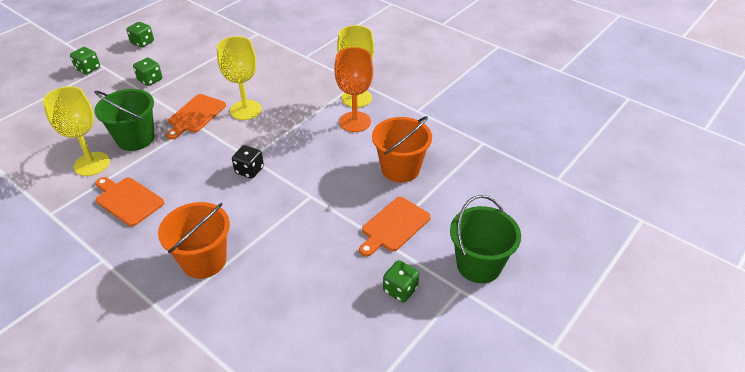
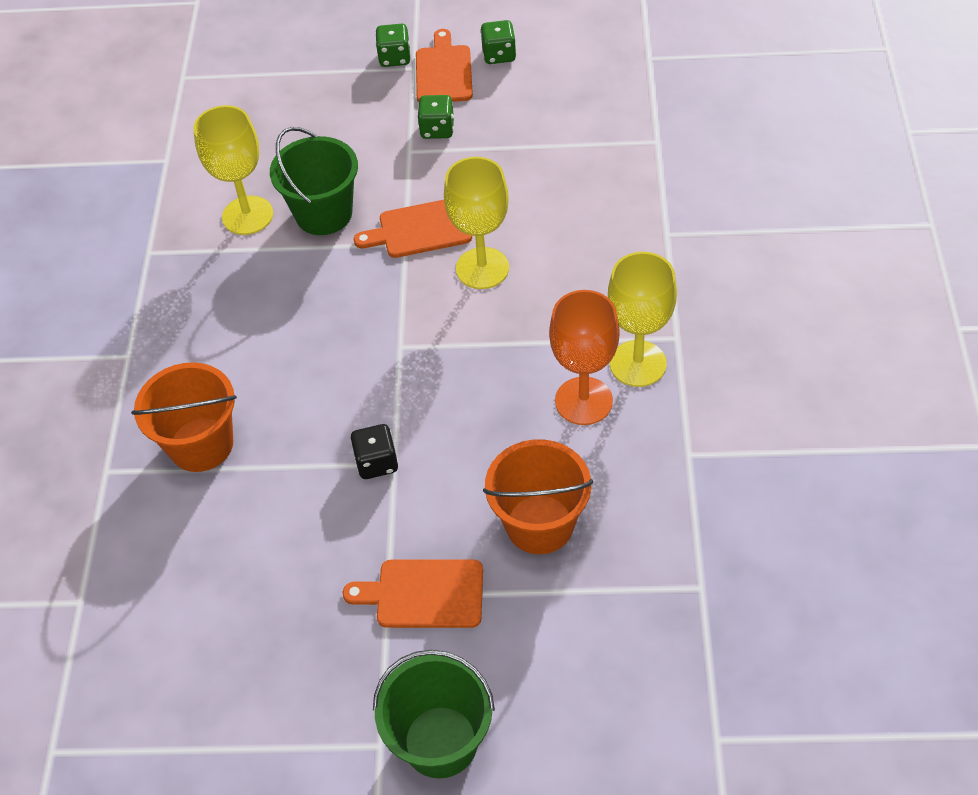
camera: 55 degrees right, 10 degrees up
orange cutting board [95,177,164,226] -> orange cutting board moved to [416,29,473,102]
black dice [232,145,264,179] -> black dice moved to [350,424,398,479]
green dice [383,260,419,303] -> none

